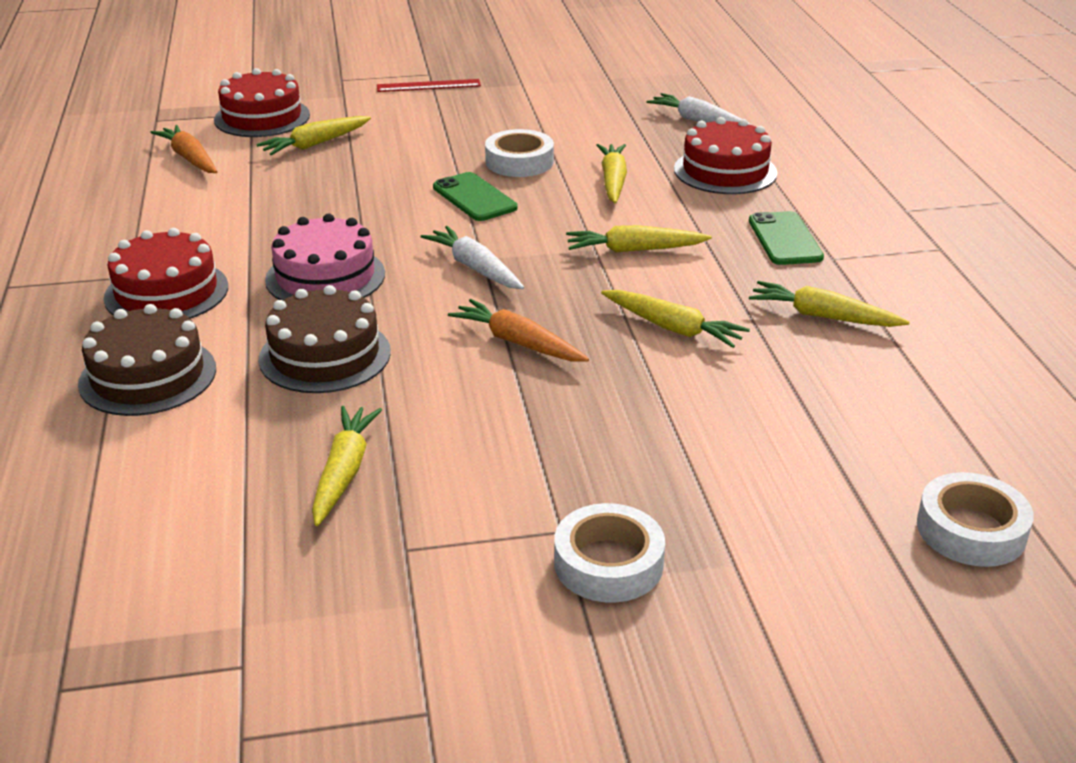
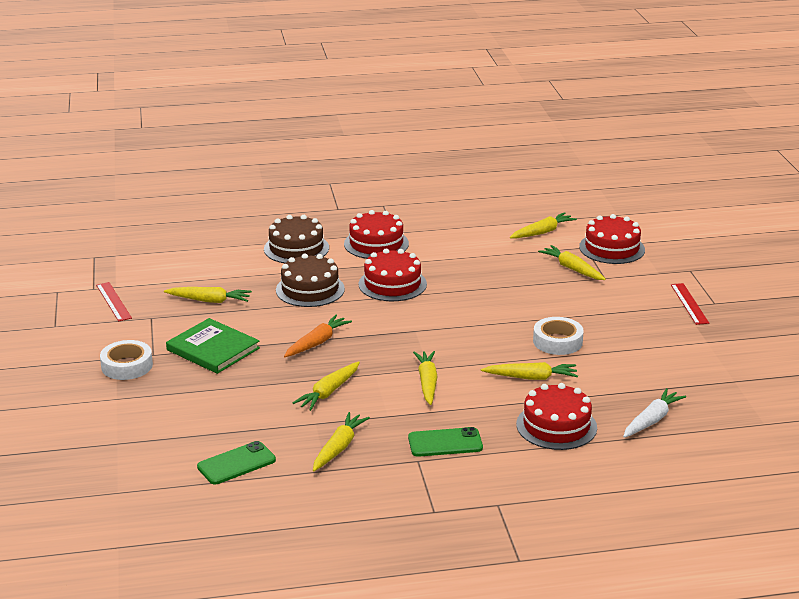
camera: 90 degrees right, 5 degrees down
orange carrot [150,125,217,173] -> yellow carrot [510,212,577,238]
pink cake [265,214,385,300] -> red cake [359,249,427,301]
white carrot [421,226,524,289] -> none
green phone [433,172,518,221] -> green phone moved to [197,441,276,484]
white tape [917,472,1034,567] -> none
none -> red ruler [96,282,132,321]
none -> green book [166,318,260,374]

